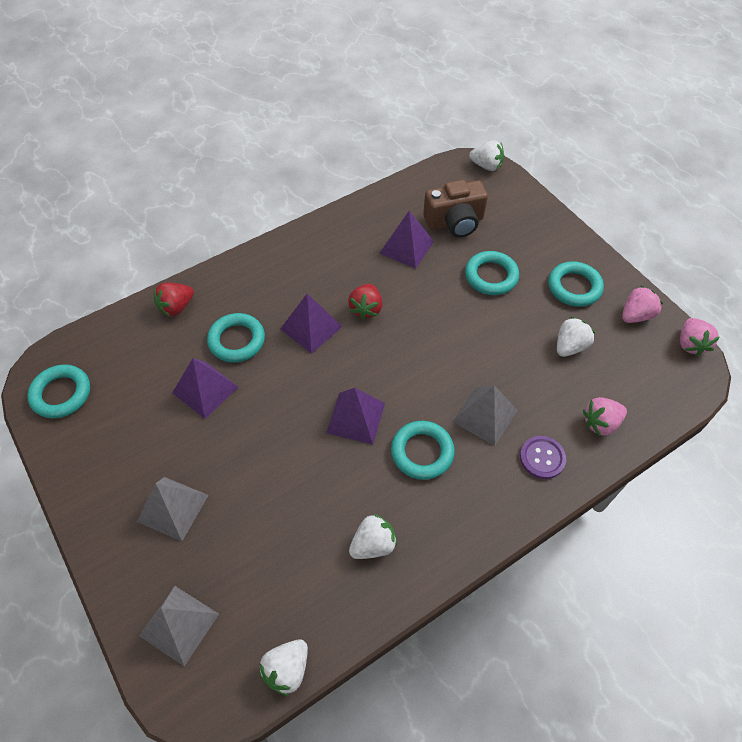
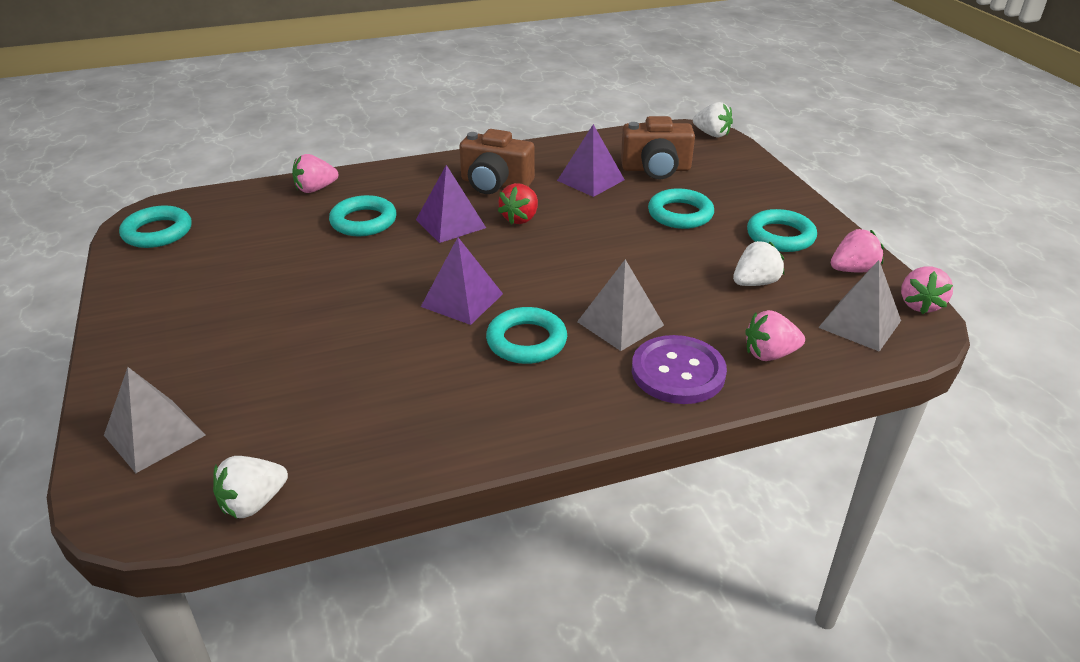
camera: 15 degrees right, 20 degrees down
grey pyramid [137,477,208,541] -> grey pyramid moved to [818,260,901,352]
red strawberry [154,283,194,316] -> pink strawberry [292,154,338,193]
purple pyramid [172,358,238,419] -> none
white strawberry [349,513,397,559] -> none
purple button [520,436,566,479] -> purple button [632,335,727,404], size x1.55
none -> brown camera [459,129,535,194]

